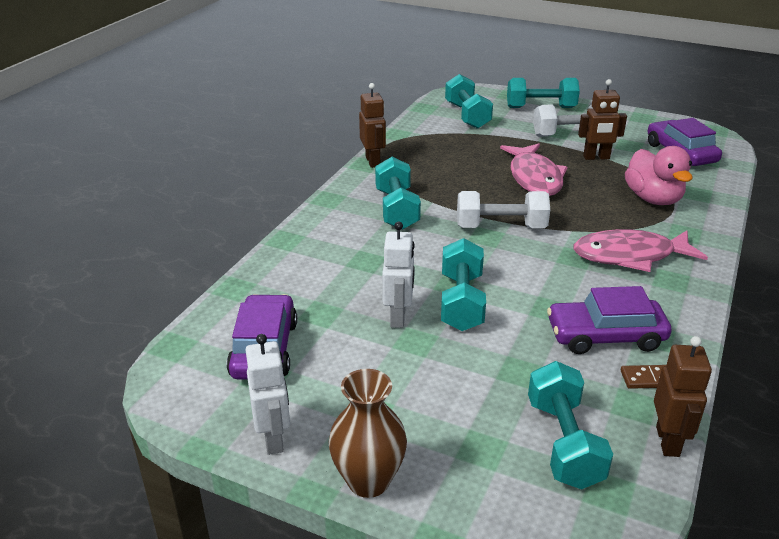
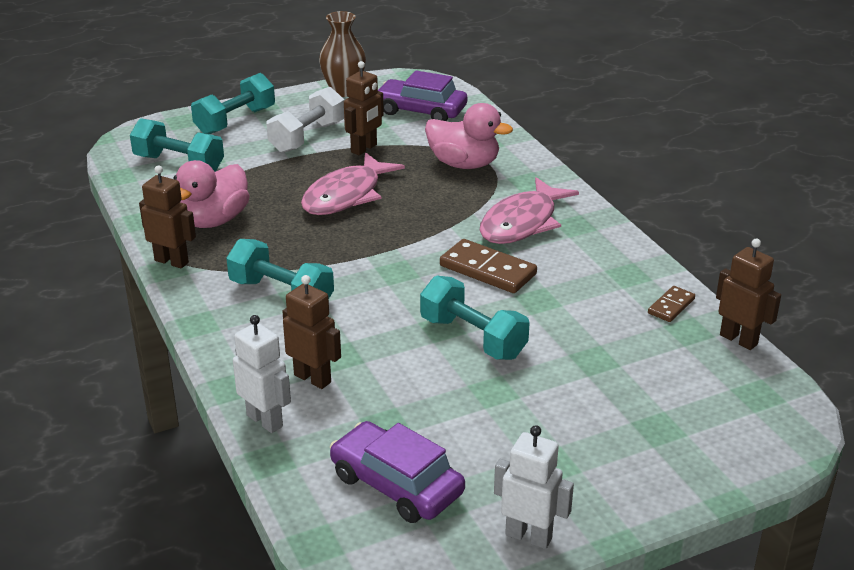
camera: 50 degrees left, 0 degrees up
brown vase [329,369,407,498] -> brown vase moved to [319,11,366,97]
white robot [382,222,415,328] -> white robot moved to [233,315,291,433]
white dumbbell [457,191,550,228] -> none
pink fish [500,144,568,196] -> pink fish turned 90 degrees clockwise [301,152,405,215]
turquoise dumbbell [528,361,613,490] -> none
purple car [547,286,671,354] -> none
none -> pink duck [173,160,250,228]
none -> brown robot [282,275,341,389]
none -> brown domino [440,239,537,293]

